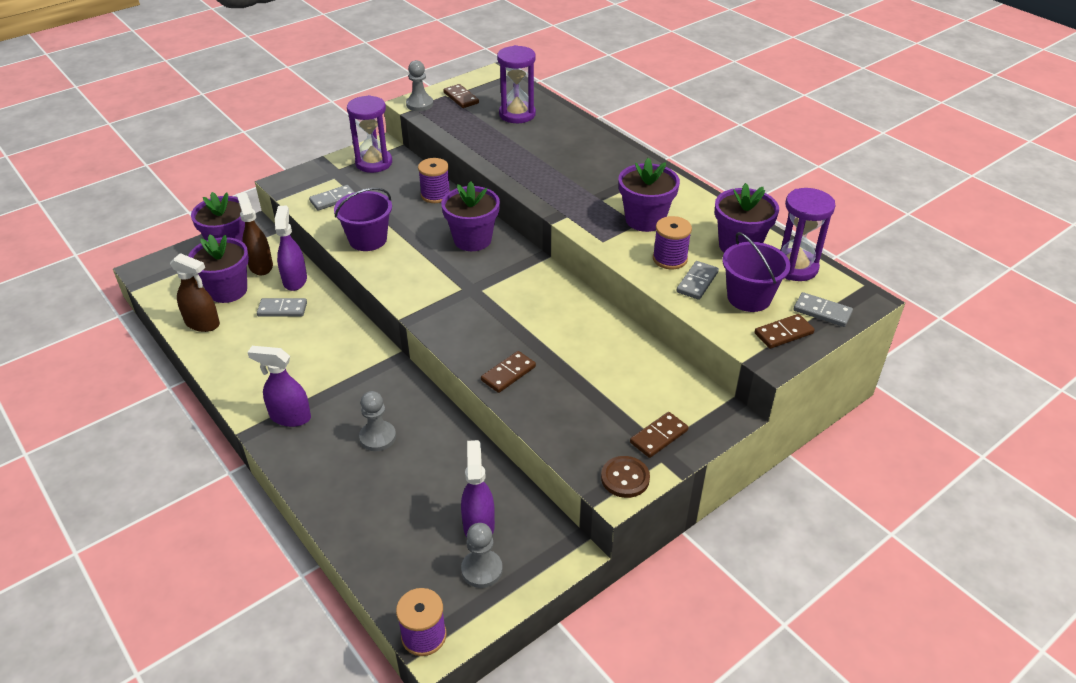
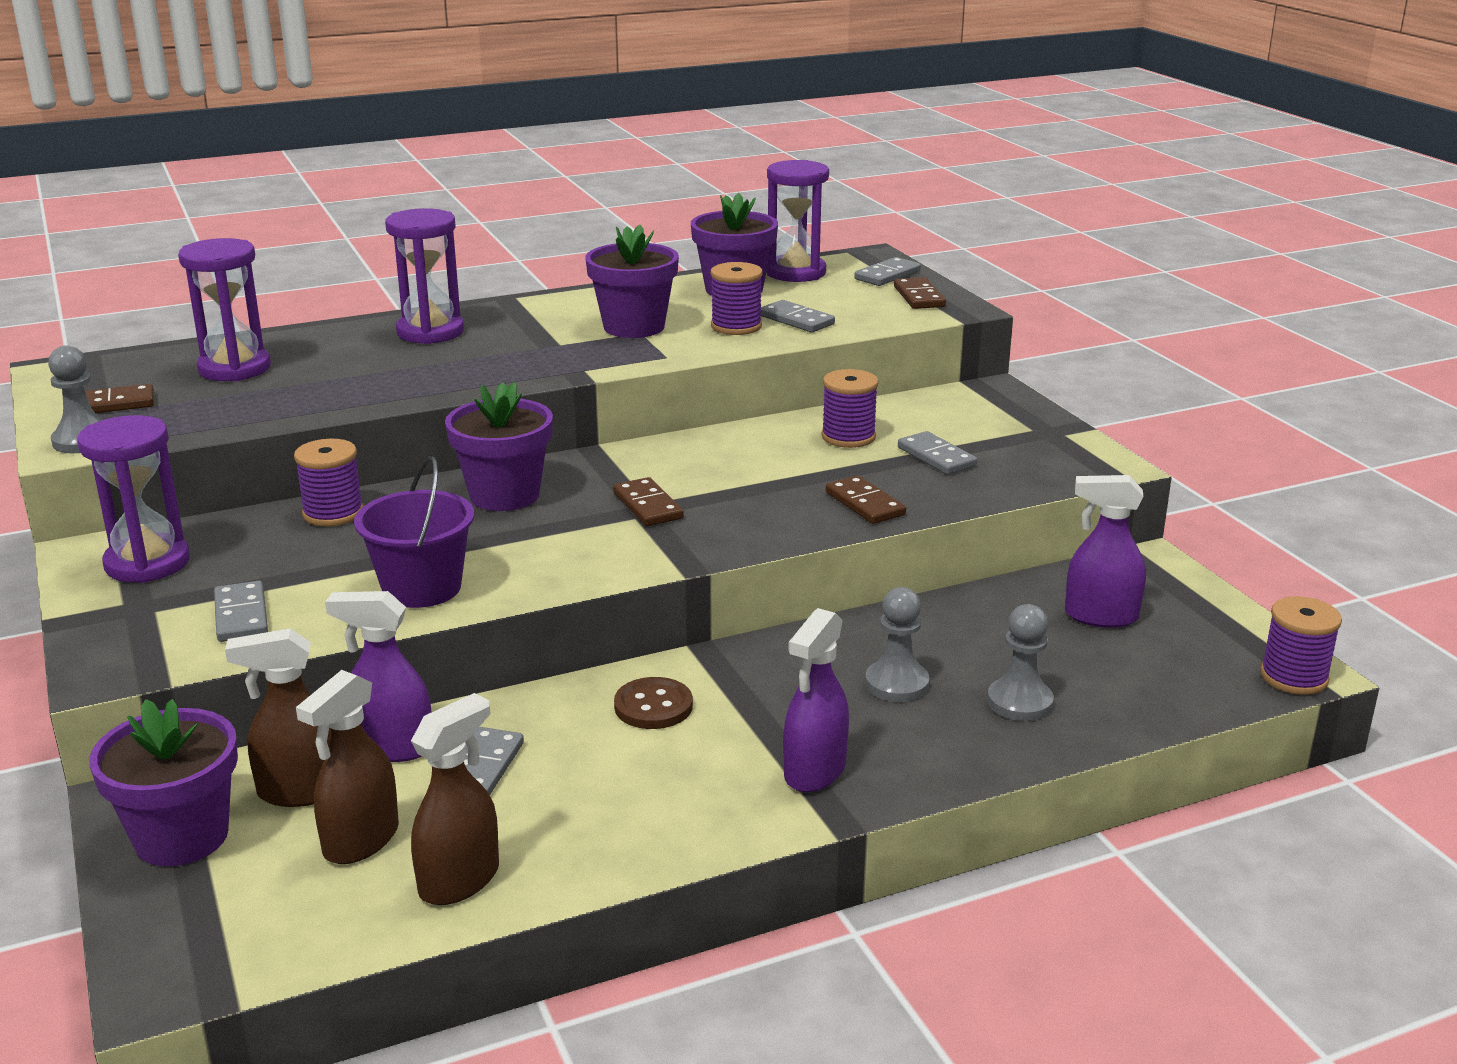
camera: 75 degrees left, 15 degrees down
purple flower pot [188,234,249,303] -> brown spray bottle [296,670,399,864]
grey pawn [461,523,503,588] -> grey pawn moved to [987,604,1054,721]
brown button [601,456,650,498] -> brown button moved to [614,677,693,729]
brown domino [630,412,689,458] -> brown domino moved to [613,477,684,526]
purple bucket [722,232,791,312] -> none
none -> purple hourglass [385,208,464,344]
none -> purple spool [821,369,879,448]
none -> grey domino [898,431,977,475]

